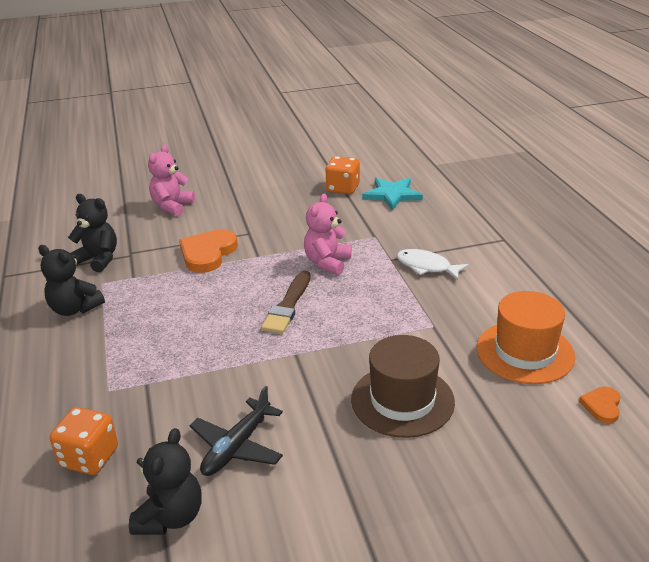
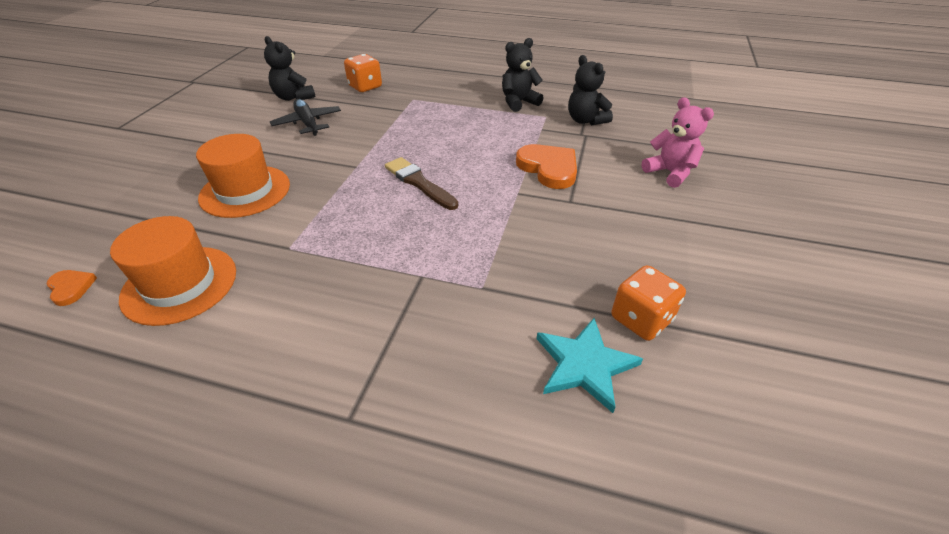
camera: 120 degrees right, 10 degrees up
black teddy bear [68,194,117,272] -> black teddy bear turned 90 degrees clockwise [568,55,613,125]
pink teddy bear [304,194,351,275] -> none
brown hat [351,335,455,438] -> orange hat [196,134,290,218]
white fish [397,249,469,280] -> none

